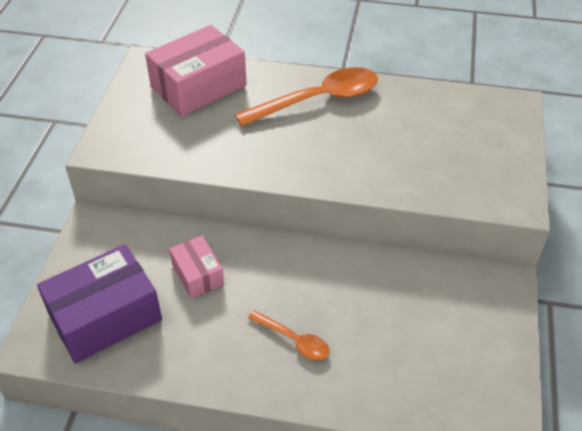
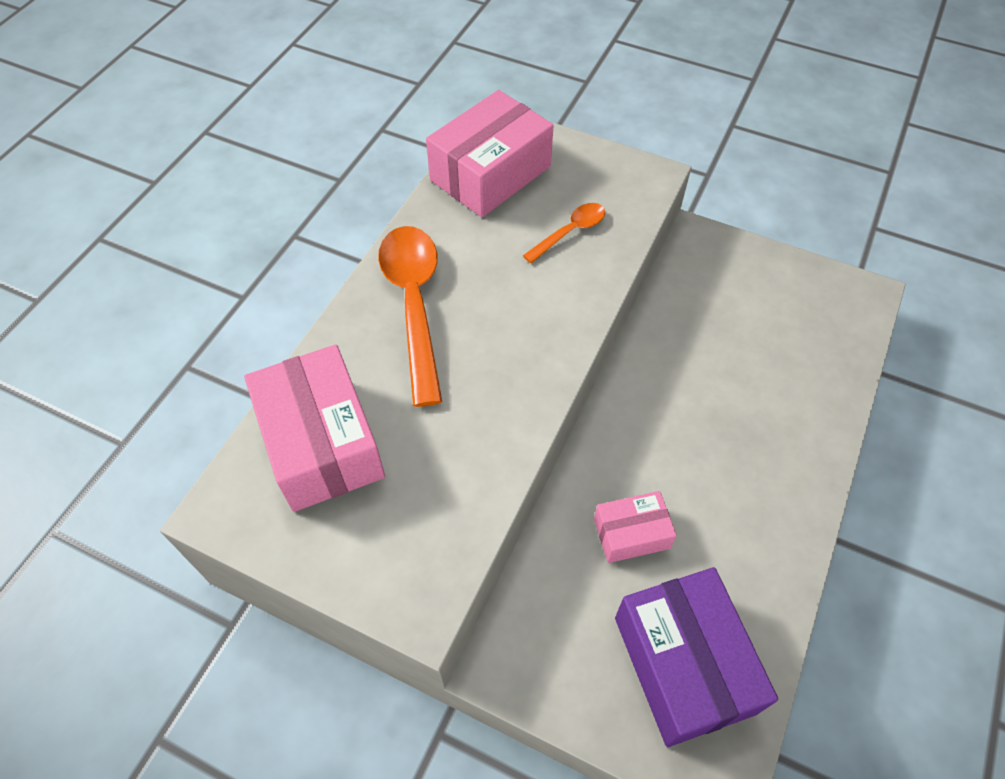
camera: 75 degrees left, 10 degrees up
orange spoon [248,310,330,360] -> orange spoon moved to [523,203,605,263]
none -> pink box [426,90,554,217]

